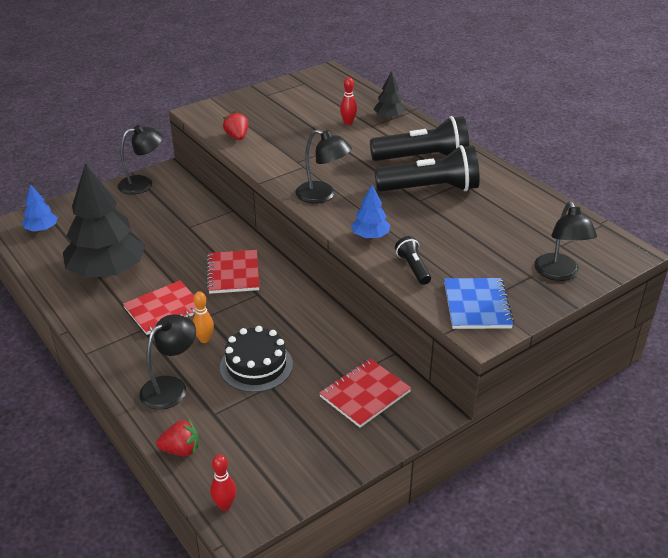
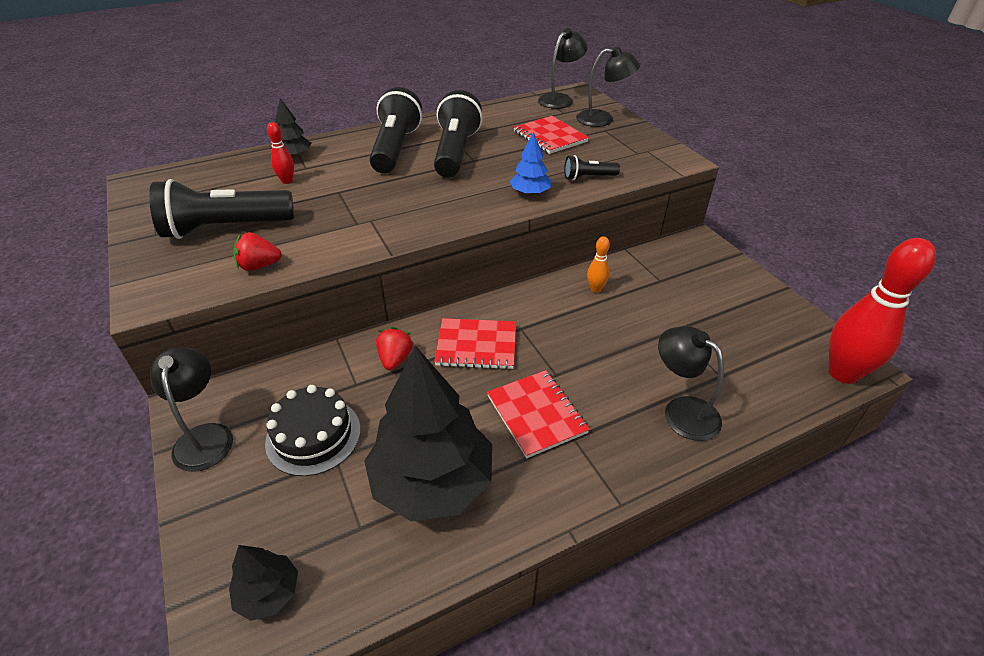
camera: 80 degrees left, 5 degrees up
blue tree [22,184,58,232] -> black tree [229,545,298,621]
red strawberry [156,419,199,456] -> red strawberry moved to [376,327,413,370]
orange bowling pin [193,291,214,343] -> orange bowling pin moved to [587,236,610,293]
red bowling pin [210,454,236,511] -> red bowling pin [829,238,936,384], size x2.21
black cake [220,326,293,392] -> black cake moved to [265,385,361,476]
black lamp [296,130,352,204] -> black lamp moved to [538,28,588,109]
red notebook [319,358,411,428] -> red notebook moved to [514,116,589,154]
blue notebook [444,278,514,329] -> none
none -> black flashlight [149,179,294,239]

